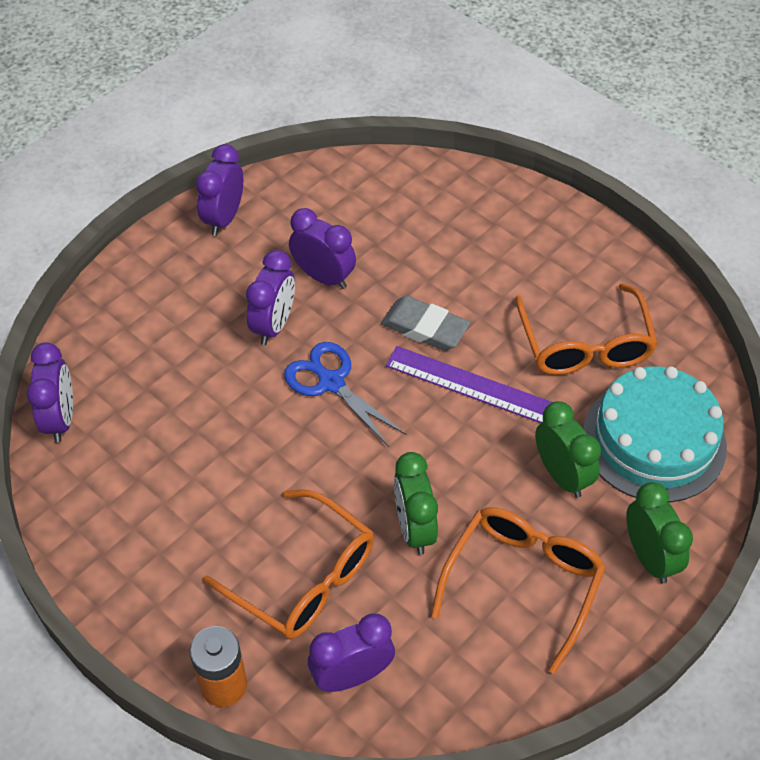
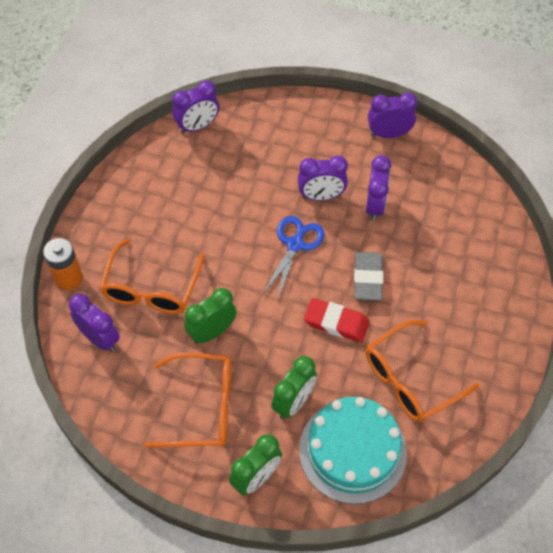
camera: 65 degrees right, 5 degrees up
purple ruler [386,346,552,423] -> red eraser [304,298,370,342]

